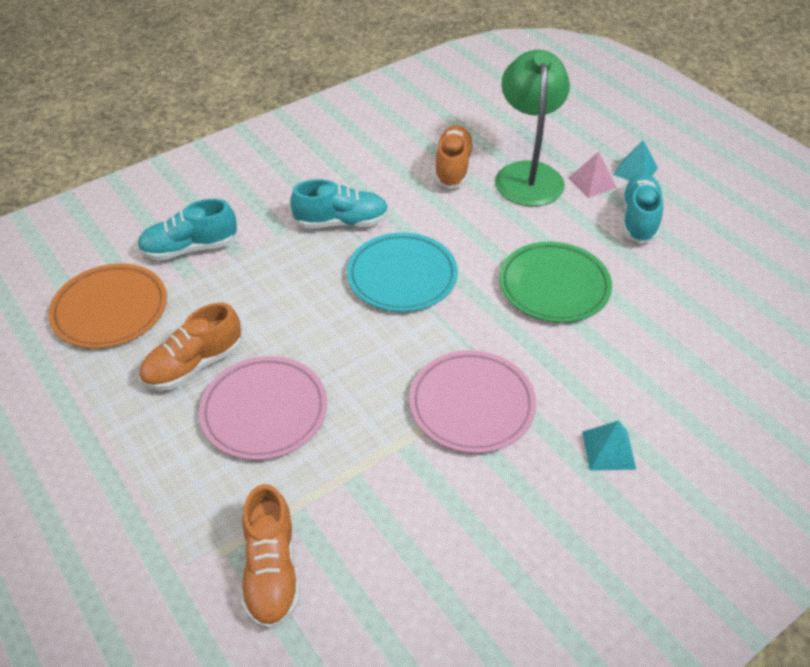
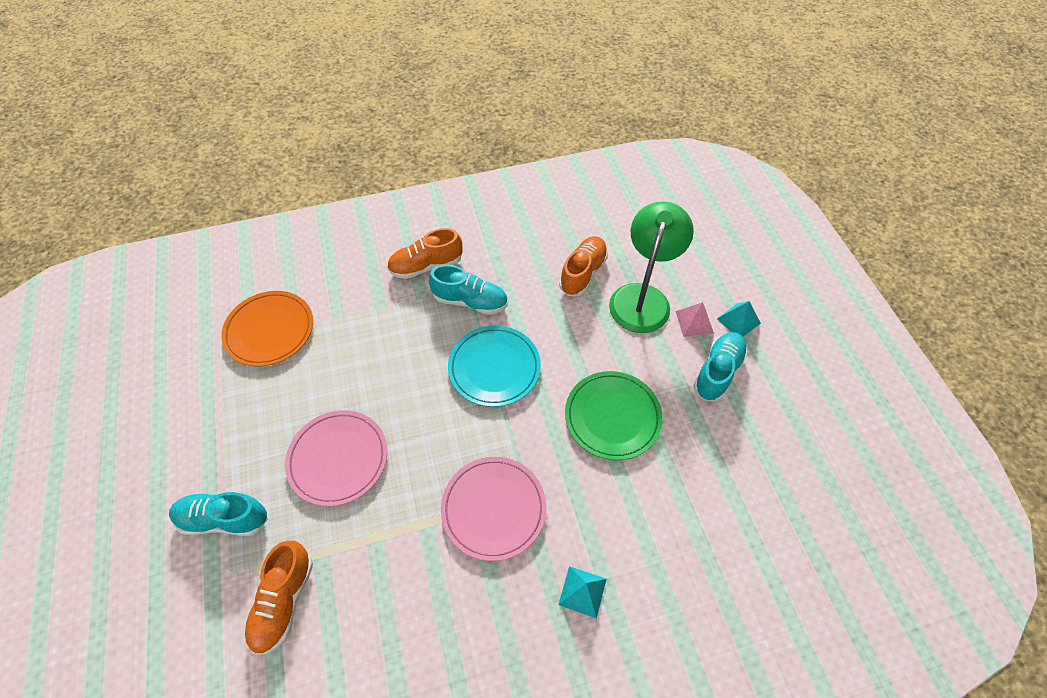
camera: 20 degrees right, 10 degrees up
turquoise shoe [137,199,237,261] -> turquoise shoe moved to [169,492,268,536]
orange shoe [139,303,241,391] -> orange shoe moved to [387,228,462,279]

